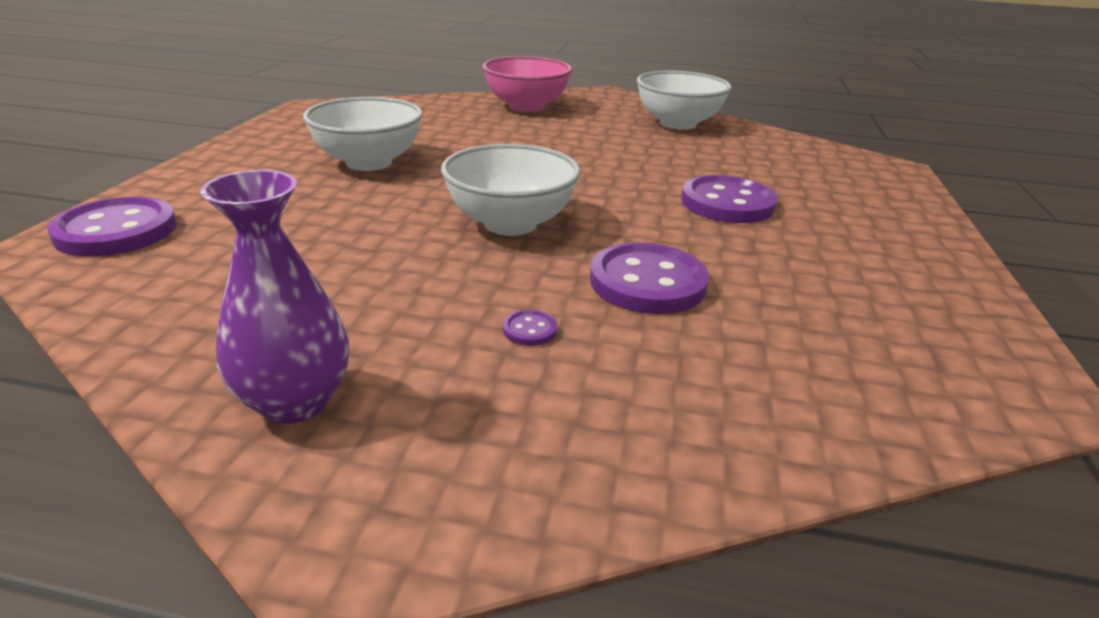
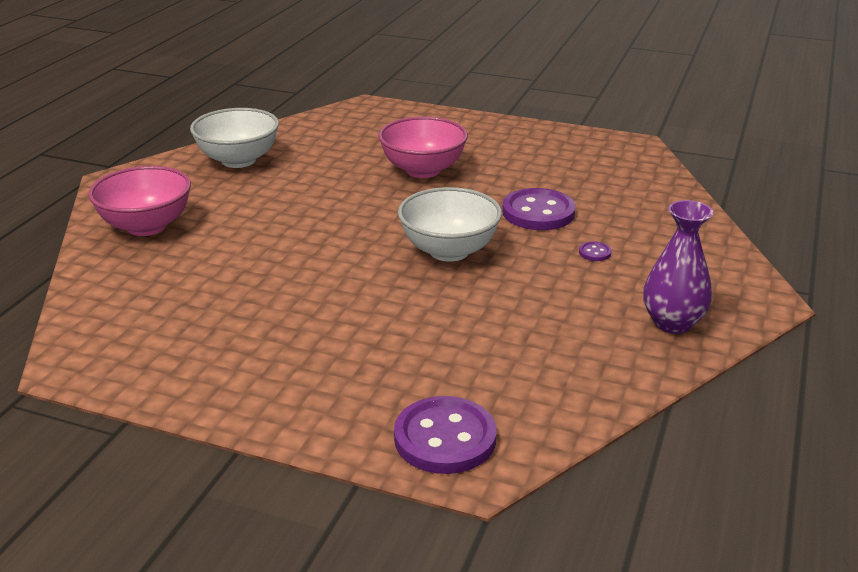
camera: 80 degrees left, 0 degrees up
white bowl [303,97,423,171] -> none
purple button [681,175,777,223] -> pink bowl [378,116,468,178]

